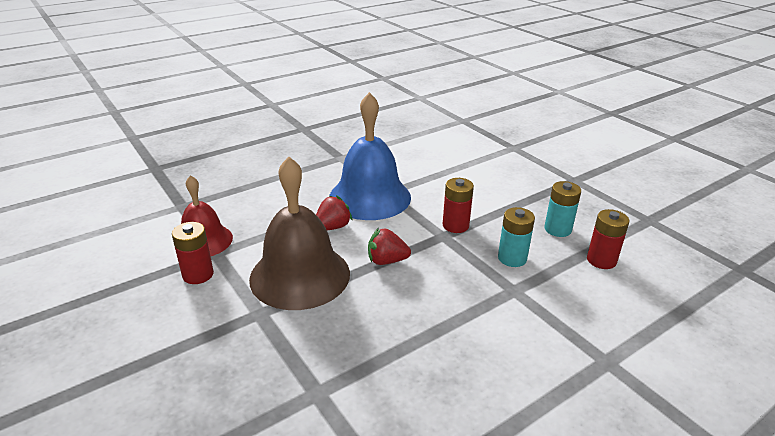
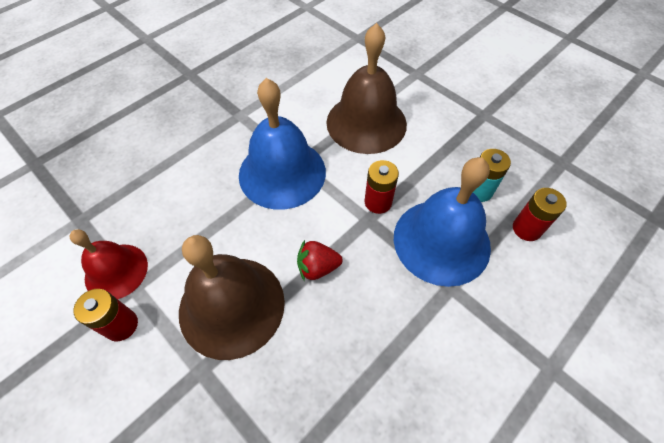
camera: 10 degrees left, 25 degrees up
red strawberry [316,195,353,230] -> none
turquoise battery [498,207,535,267] -> blue bell [394,157,491,287]
none -> brown bell [326,23,407,154]

